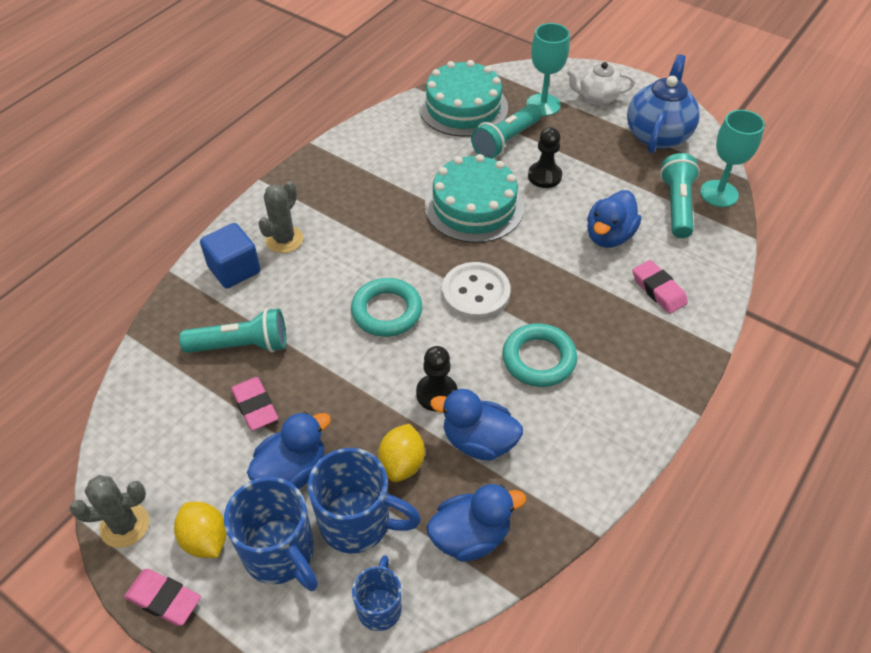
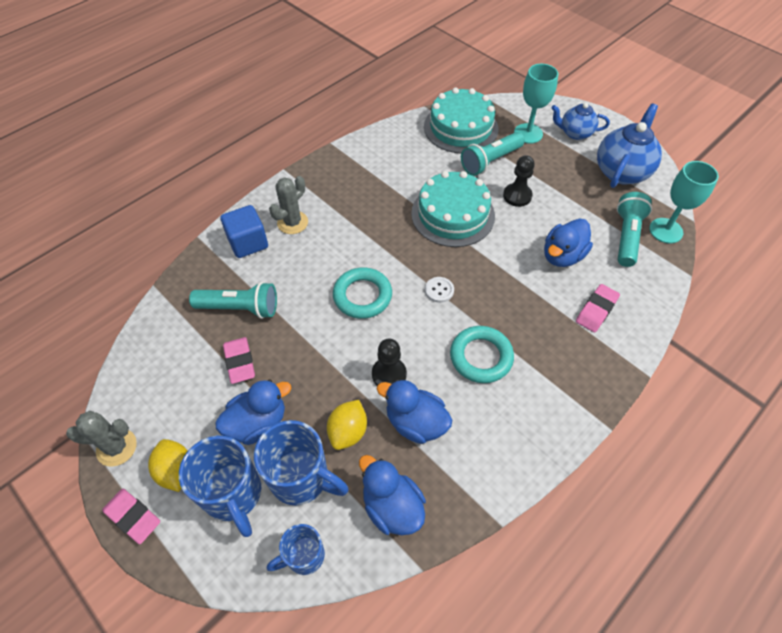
camera: 10 degrees right, 5 degrees up
blue mug [352,555,402,631] -> blue mug turned 135 degrees counterclockwise [267,524,325,575]
blue duck [427,484,526,562] -> blue duck turned 120 degrees counterclockwise [359,455,426,535]
white button [442,262,511,320] -> white button [425,277,454,303], size x0.51
white teapot [566,62,635,106] -> blue teapot [551,103,610,140]
pink eraser [632,260,688,314] -> pink eraser turned 60 degrees clockwise [576,284,620,332]

